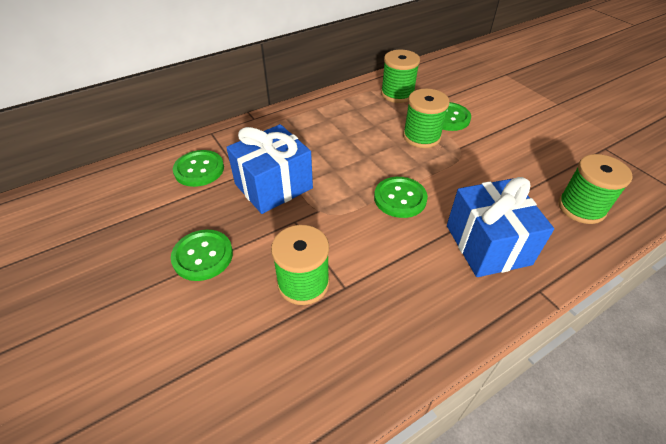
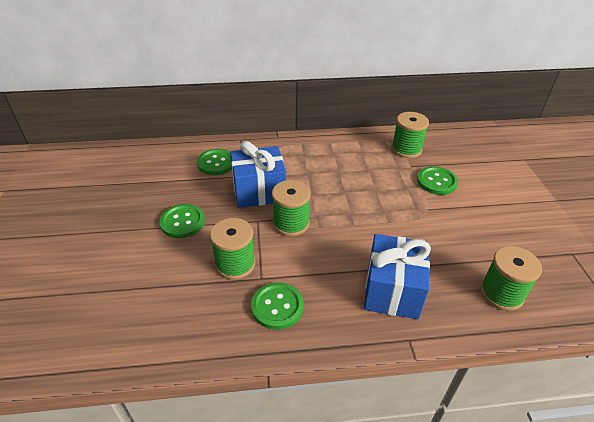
camera: 25 degrees right, 5 degrees down
green button [374,177,428,218] -> green button moved to [251,282,304,330]
green spool [403,89,449,148] -> green spool moved to [272,180,311,236]

